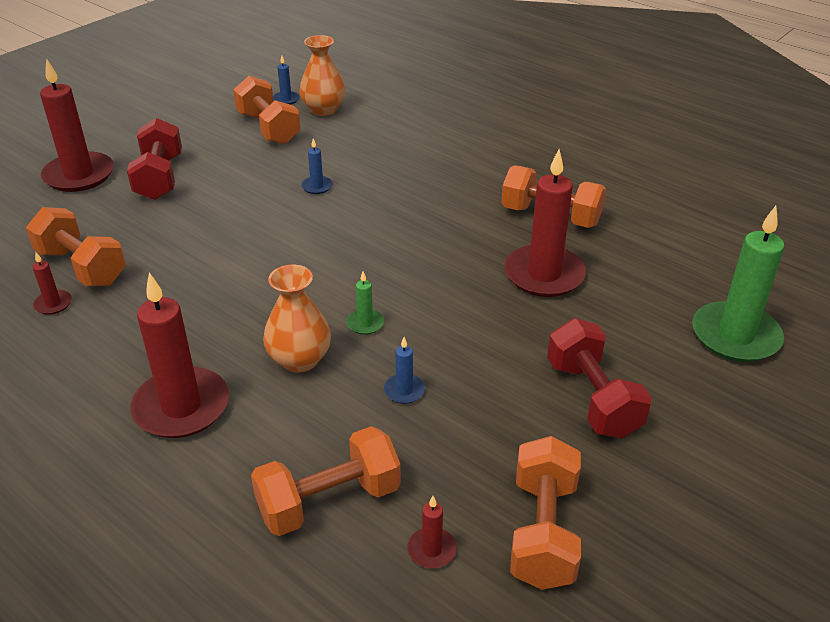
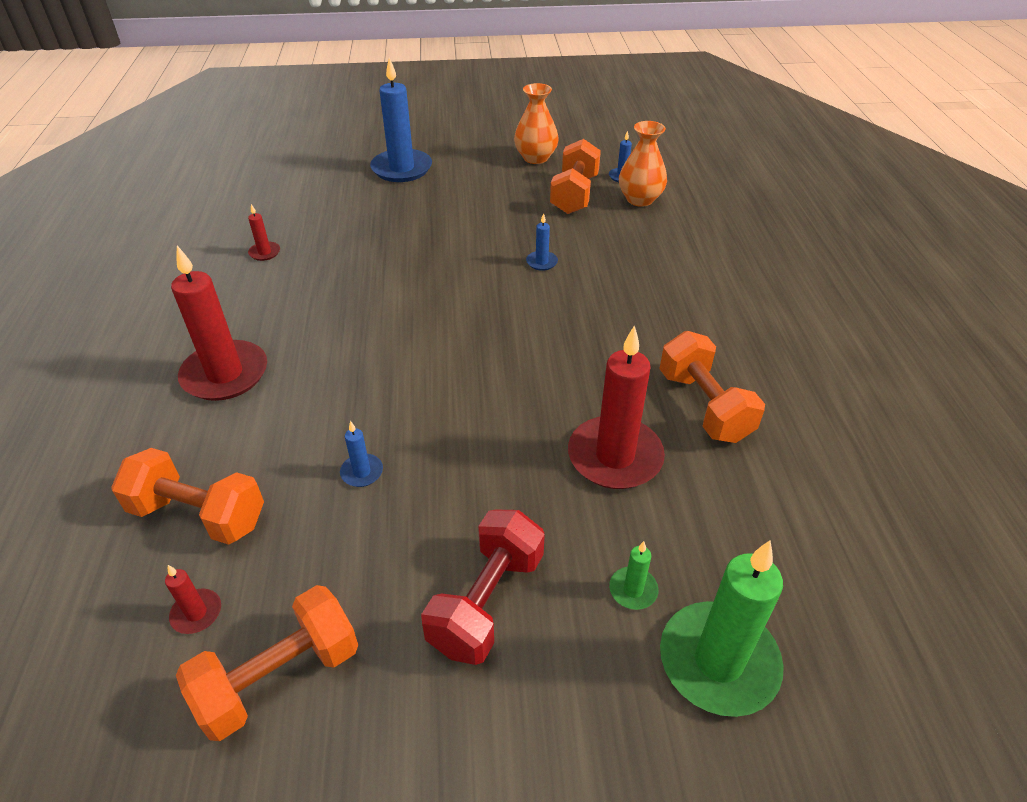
camera: 45 degrees right, 5 degrees up
orange dumbbell [26,207,126,286] -> none
red candle [40,58,114,192] -> blue candle [370,58,432,182]
red dumbbell [127,118,182,200] -> none
orange vase [263,265,331,373] -> orange vase moved to [514,83,559,164]
green candle [346,272,384,335] -> green candle moved to [609,541,658,610]

